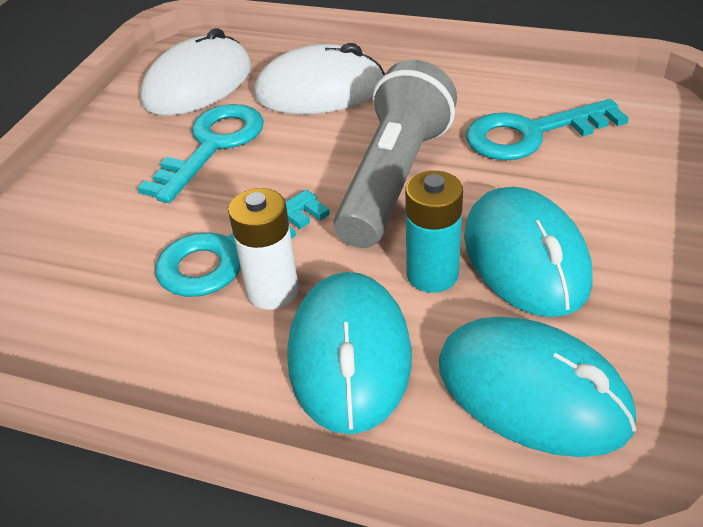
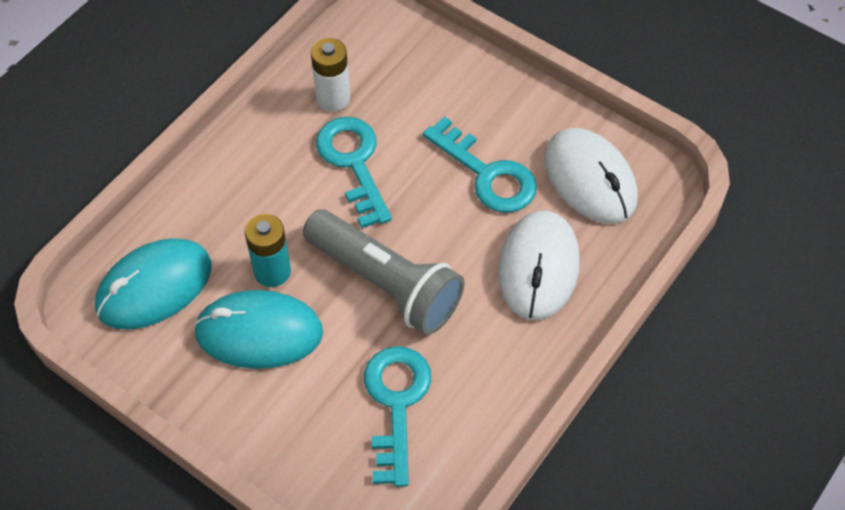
camera: 105 degrees right, 15 degrees up
white battery [228,188,299,310] -> white battery moved to [311,38,350,112]
turquoise mouse [287,272,412,434] -> none

